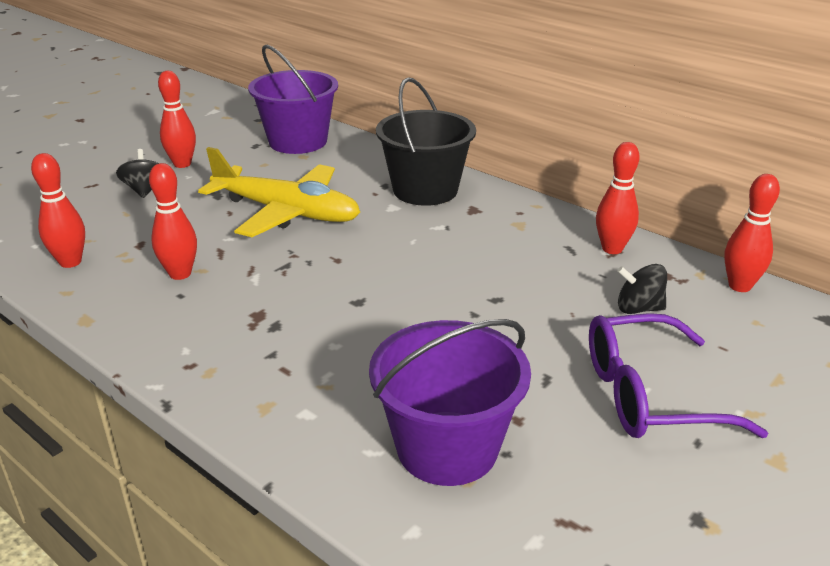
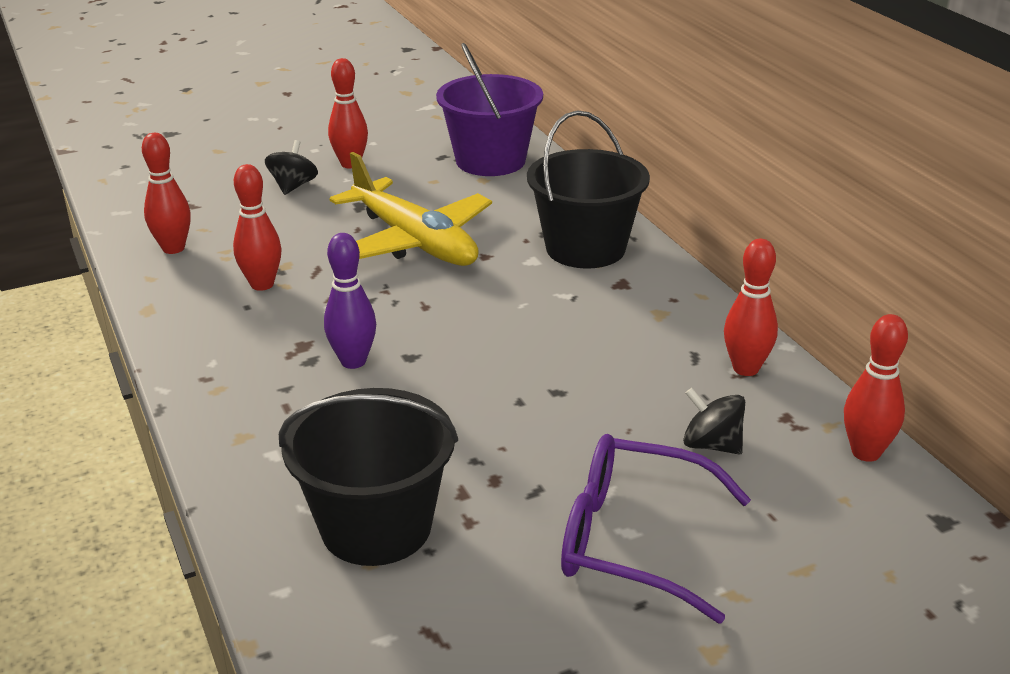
camera: 25 degrees right, 0 degrees up
purple bucket [369,319,531,486] -> black bucket [279,388,458,566]
none -> purple bowling pin [324,233,376,369]

